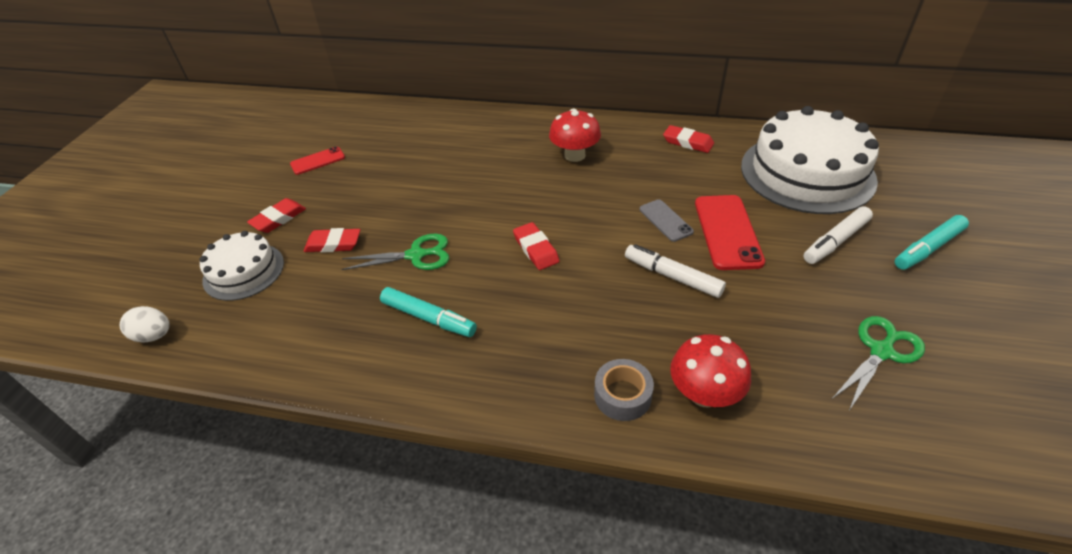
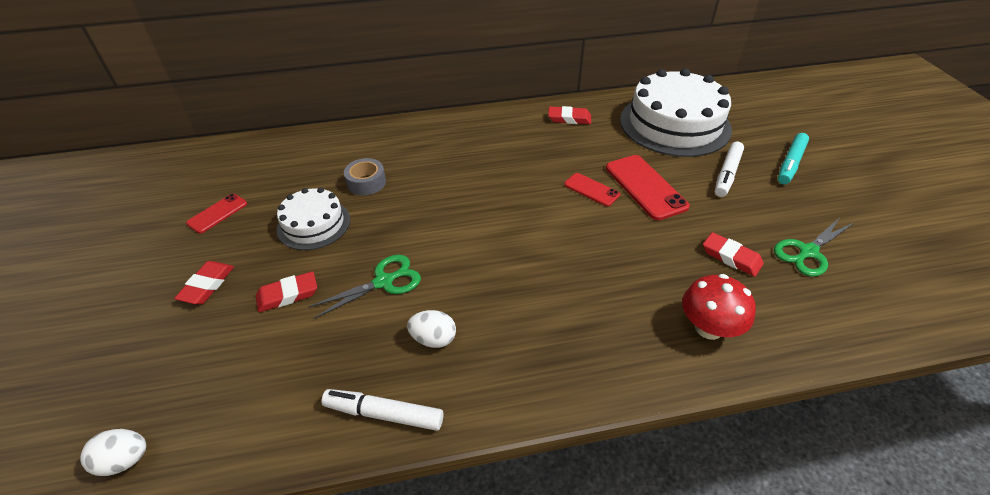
camera: 25 degrees left, 0 degrees up
white cake [200,231,284,301] -> white cake moved to [277,187,350,250]
turquoise marker [380,287,477,337] -> white egg [407,310,456,348]
red eraser [513,222,559,270] -> red eraser moved to [703,232,764,277]
red mushroom [549,108,601,162] -> none
grey tape [594,359,654,421] -> grey tape moved to [344,158,386,195]
white marker [625,244,726,298] -> white marker moved to [321,389,443,431]
grey phone [640,199,694,242] -> red phone [564,173,620,206]
green scissors [832,316,925,410] -> green scissors turned 150 degrees counterclockwise [774,217,854,277]

